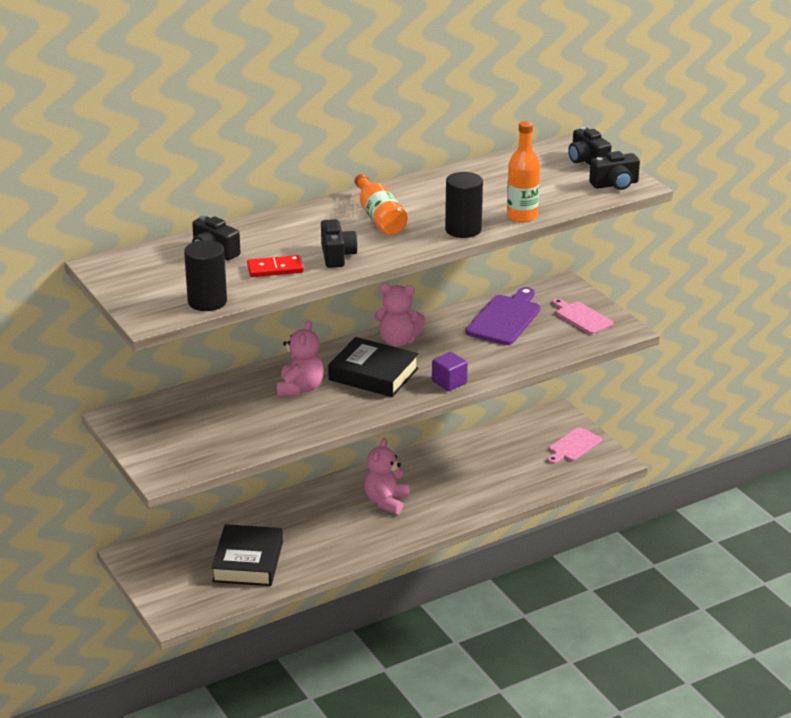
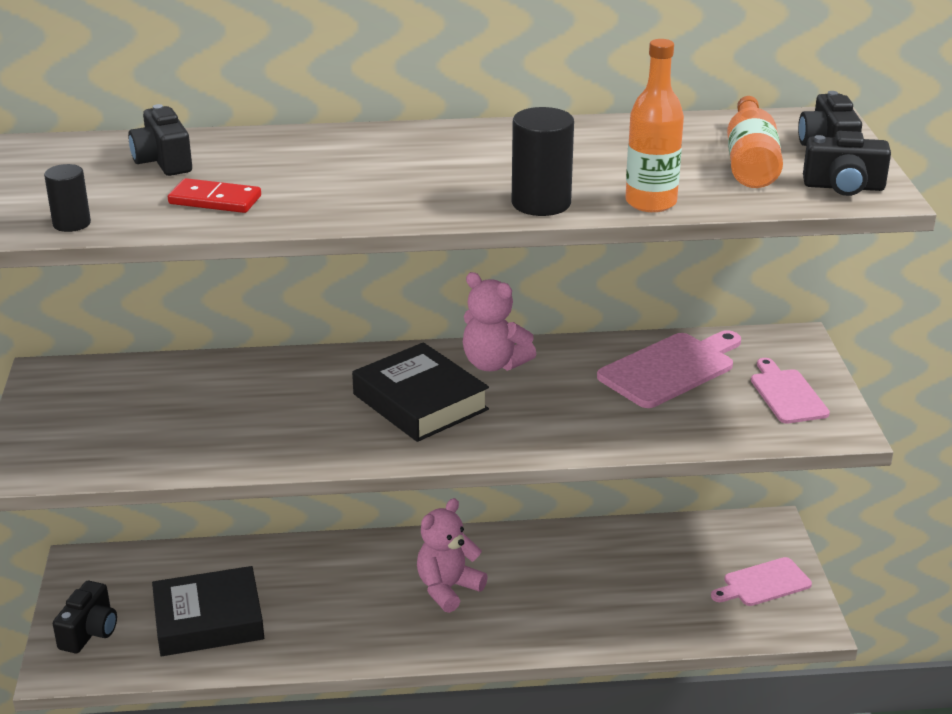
camera: 25 degrees right, 0 degrees up
black cylinder [184,240,227,311] -> black cylinder [44,164,91,232], size x0.61
black book [211,524,283,586] -> black book turned 45 degrees clockwise [152,566,264,656]
pink teddy bear [277,320,324,396] -> none
black camera [321,219,358,268] -> black camera moved to [53,581,117,653]
orange bottle [355,174,407,235] -> orange bottle moved to [727,96,783,188]
purple cube [432,352,468,391] -> none
purple cutting board [466,287,540,345] -> pink cutting board [597,330,741,408]

